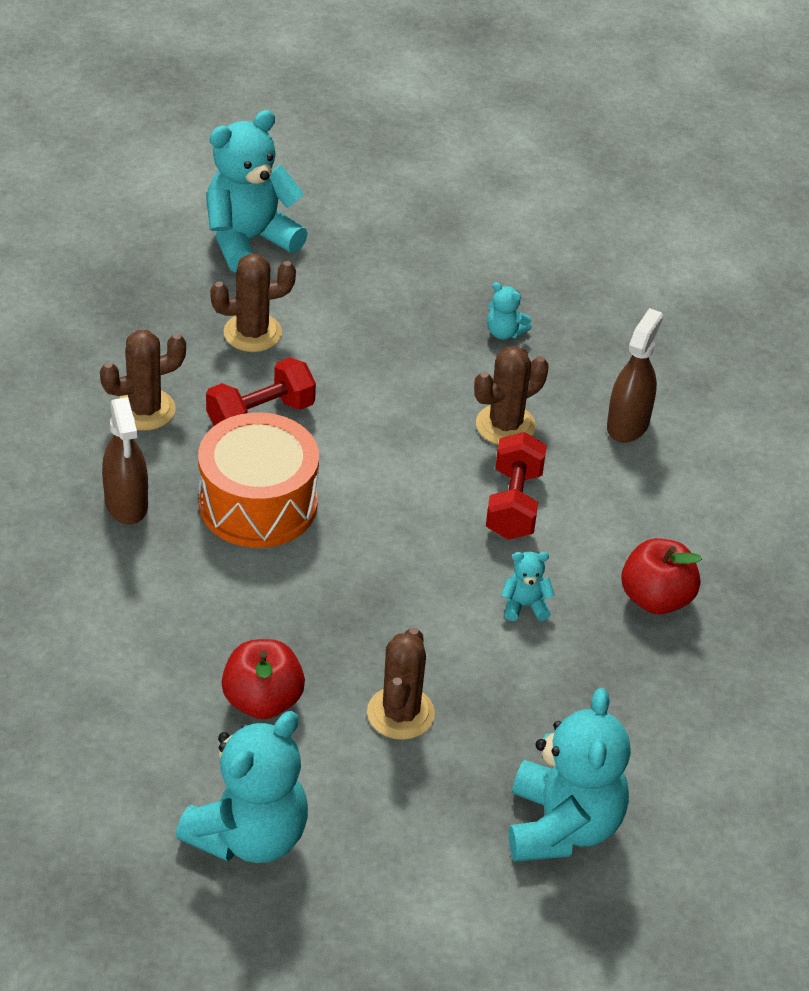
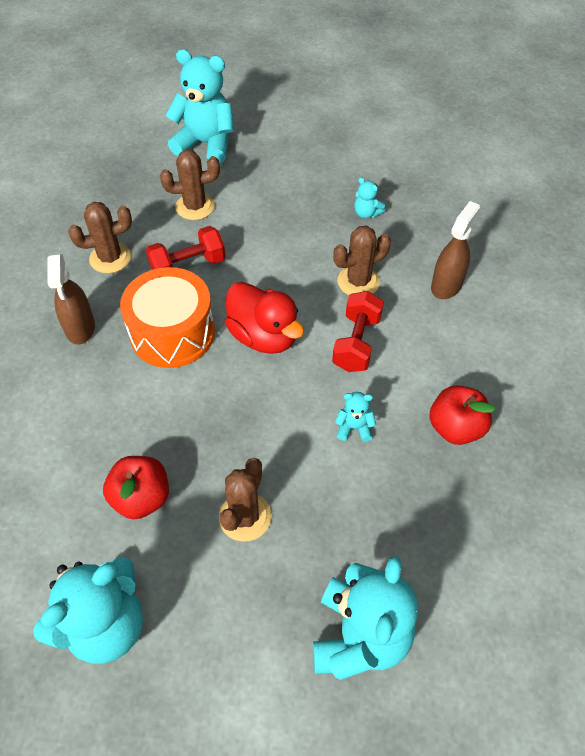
camera: 10 degrees right, 10 degrees up
turquoise teddy bear [206,110,308,273] -> turquoise teddy bear turned 45 degrees clockwise [165,49,234,164]
none -> red duck [225,282,304,354]

